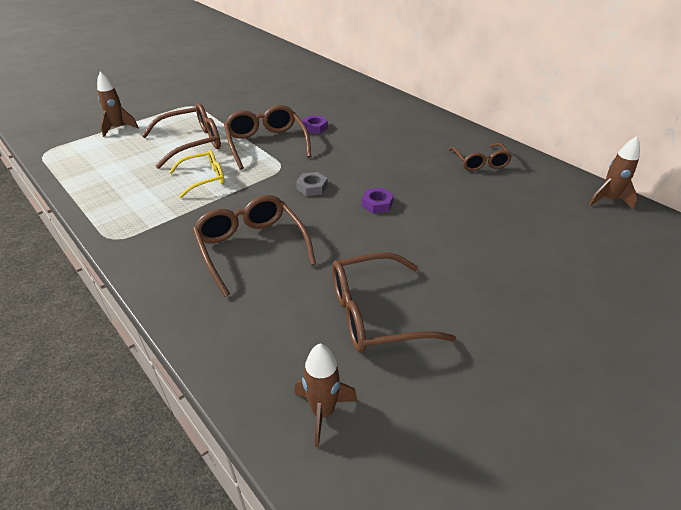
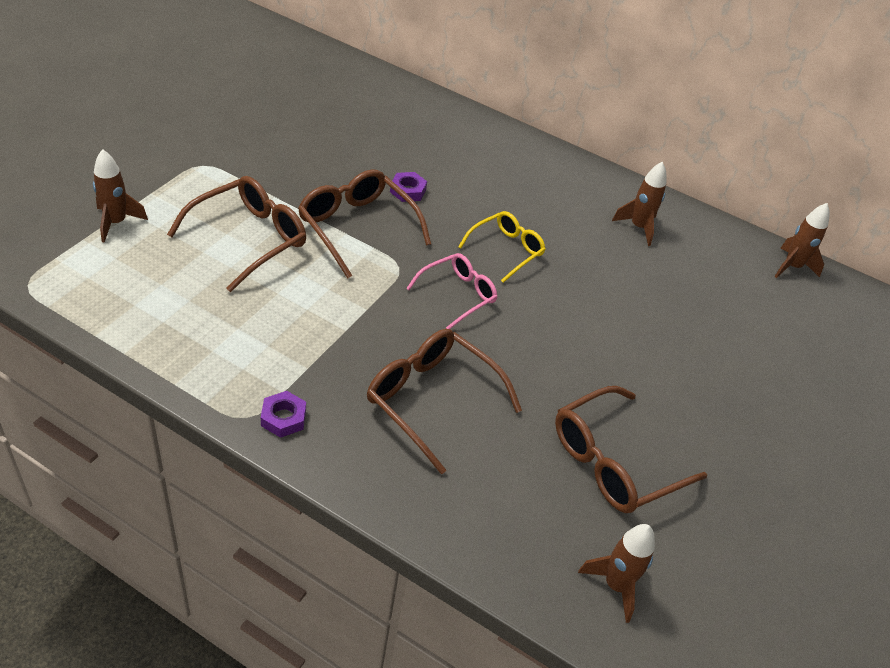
camera: 25 degrees left, 5 degrees up
yellow glasses [169,150,225,198] -> yellow glasses moved to [458,211,546,283]
grey nut [296,172,328,196] -> pink glasses [406,253,497,329]
purple nut [361,188,394,213] -> purple nut moved to [261,391,306,438]
brown glasses [449,143,512,171] -> brown rocket [612,161,666,246]

